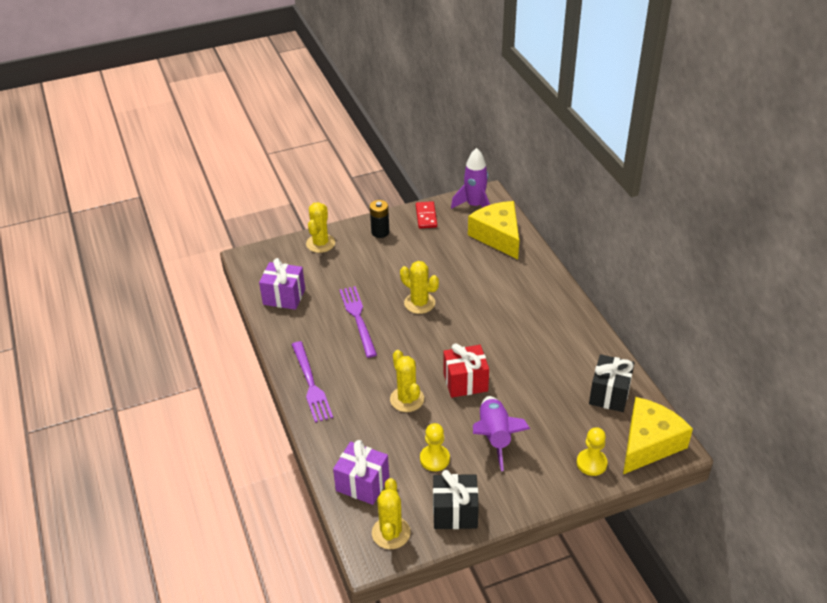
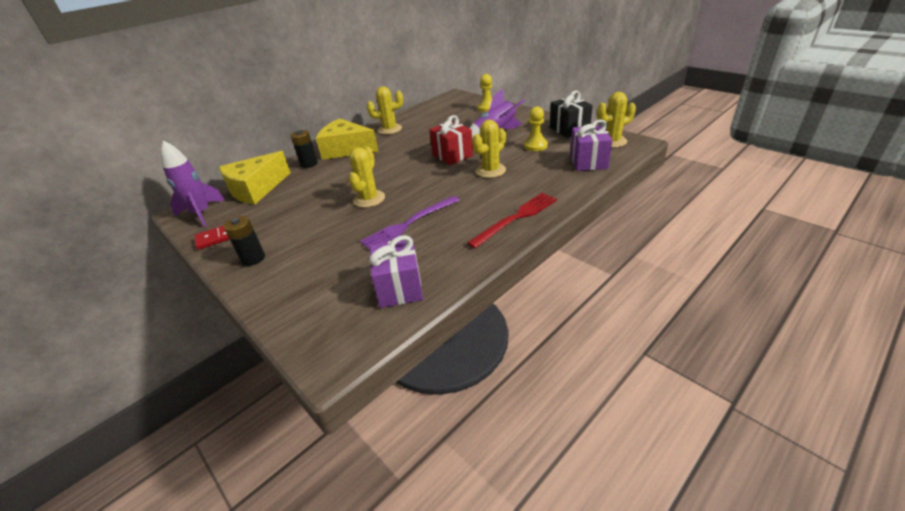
camera: 110 degrees left, 5 degrees down
purple fork [292,341,333,423] -> red fork [467,193,557,248]
yellow cactus [306,202,335,253] -> yellow cactus moved to [367,86,403,134]
black gift [589,354,635,412] -> none
yellow cheese [623,397,693,474] -> yellow cheese moved to [316,118,379,160]
none -> black battery [291,130,318,168]

